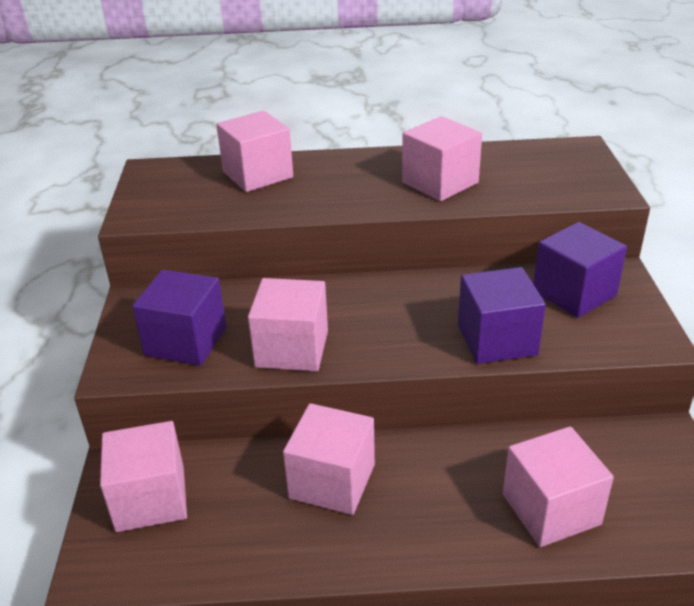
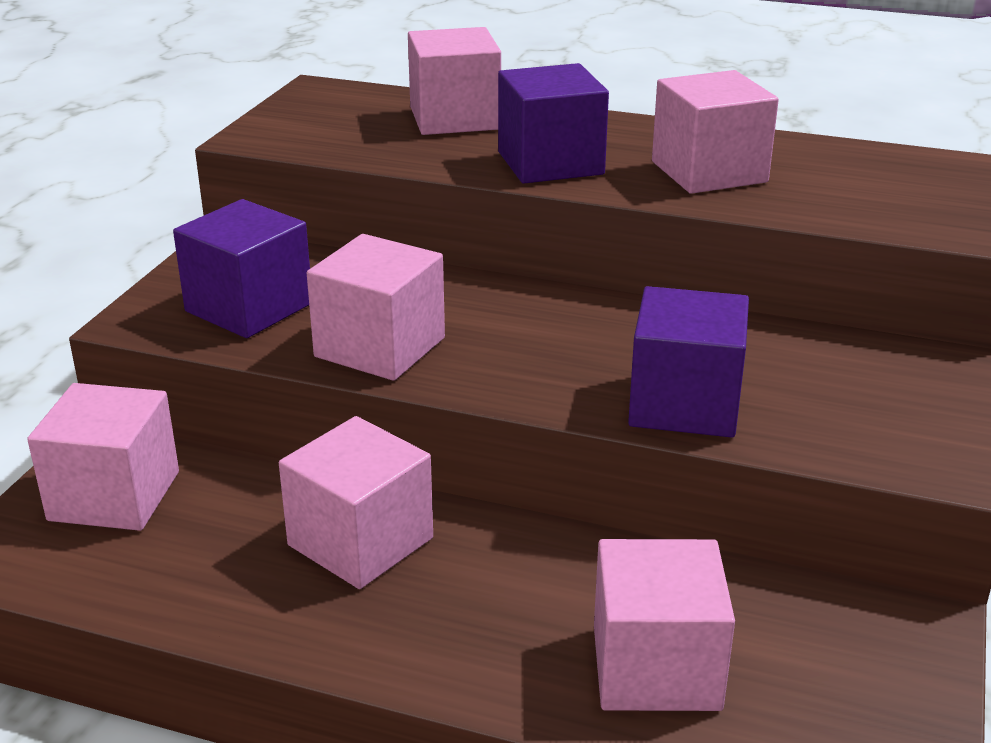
camera: 20 degrees right, 5 degrees down
purple cube [533,222,627,318] -> purple cube moved to [498,63,609,184]

